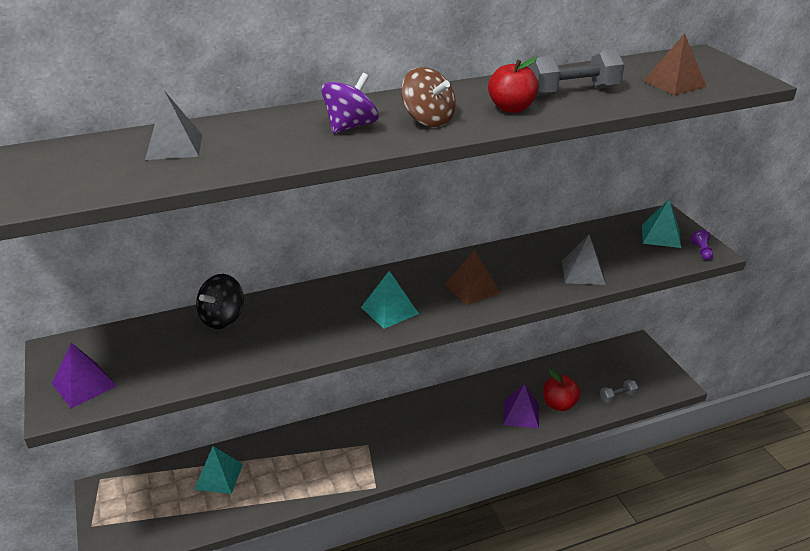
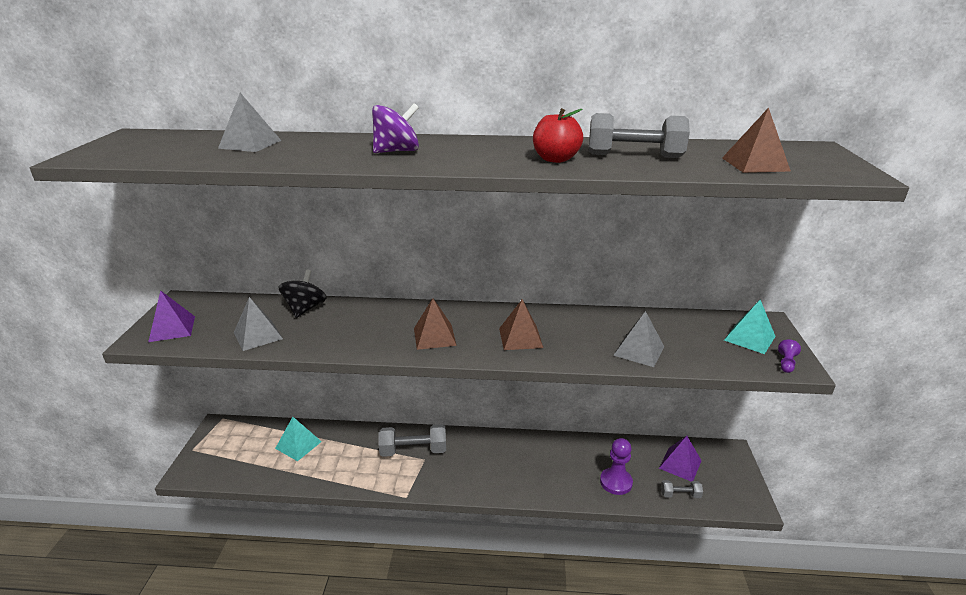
camera: 25 degrees right, 5 degrees down
black spinning top [196,274,244,329] -> black spinning top turned 135 degrees clockwise [278,270,327,318]
turquoise pyramid [361,271,419,329] -> brown pyramid [414,298,457,350]
brown spinning top [401,67,456,127] -> none
purple pyramid [503,384,539,428] -> purple pyramid moved to [659,436,702,482]
red apple [543,369,580,411] -> purple pawn [600,438,633,495]
none -> grey pyramid [234,297,283,351]
none -> grey dumbbell [378,424,446,457]

